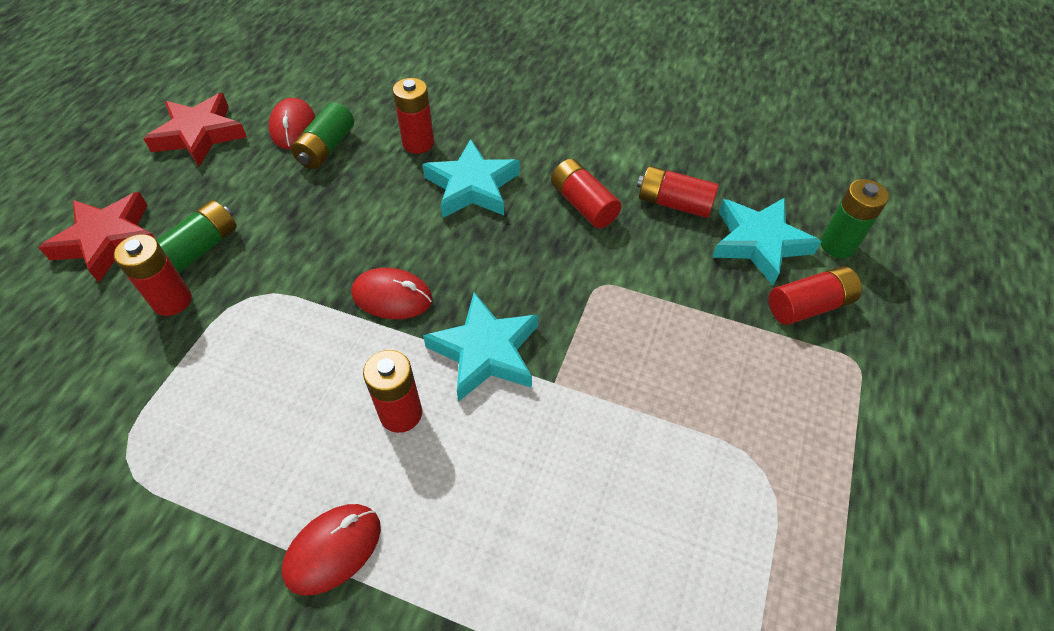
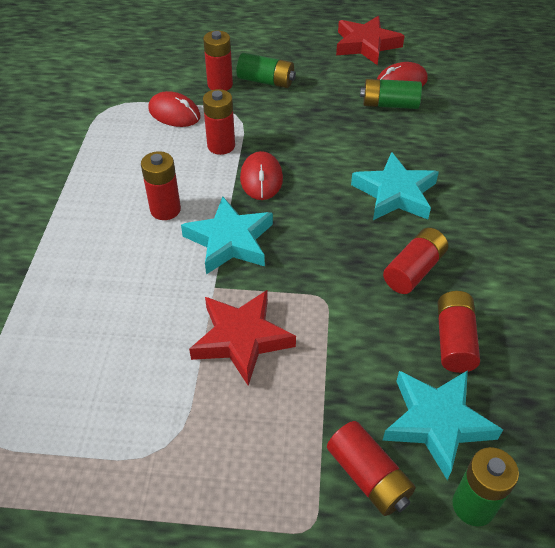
camera: 75 degrees right, 5 degrees down
red star [38,192,155,282] -> red star moved to [189,290,296,386]
red mouse [282,504,381,596] -> red mouse moved to [148,91,201,127]
red battery [393,78,434,154] -> red battery moved to [203,89,235,155]

